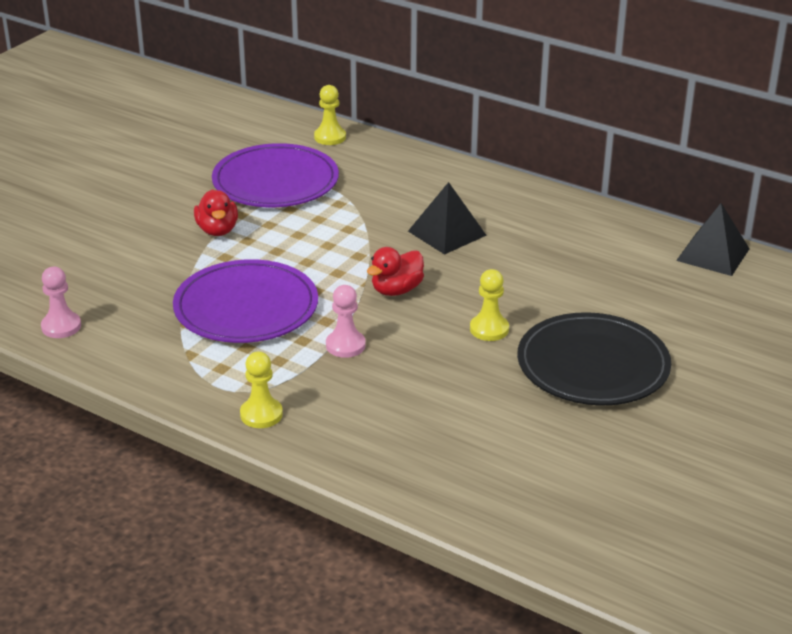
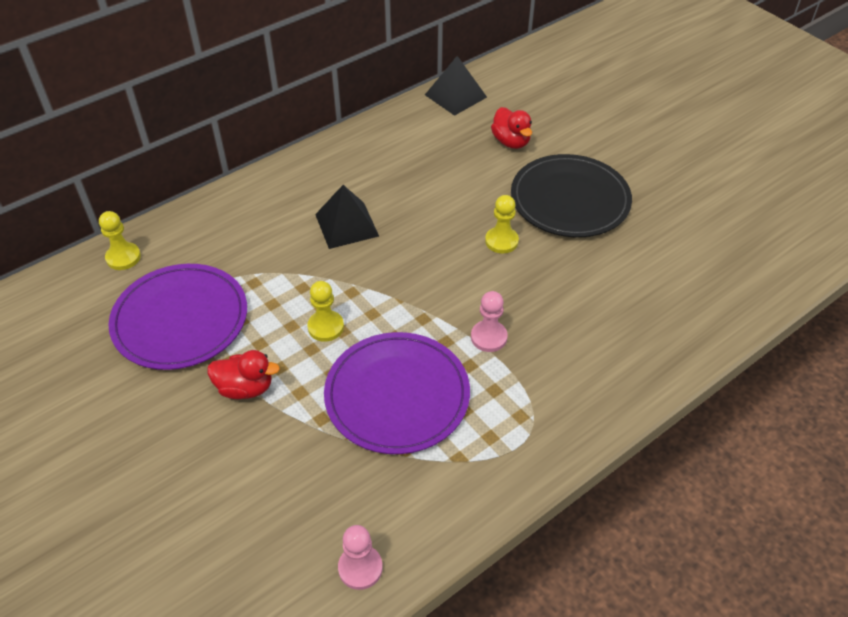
camera: 70 degrees left, 15 degrees up
yellow pawn [240,351,283,428] -> yellow pawn moved to [307,281,344,342]
red duck [367,247,424,296] -> red duck moved to [491,107,532,149]

